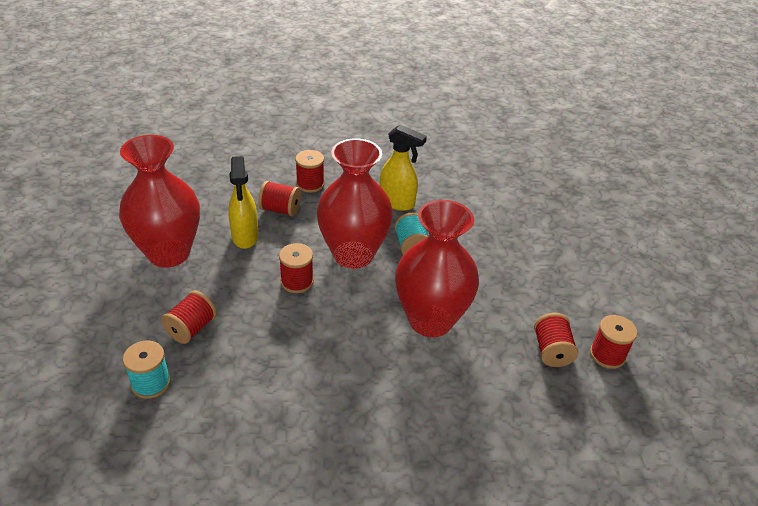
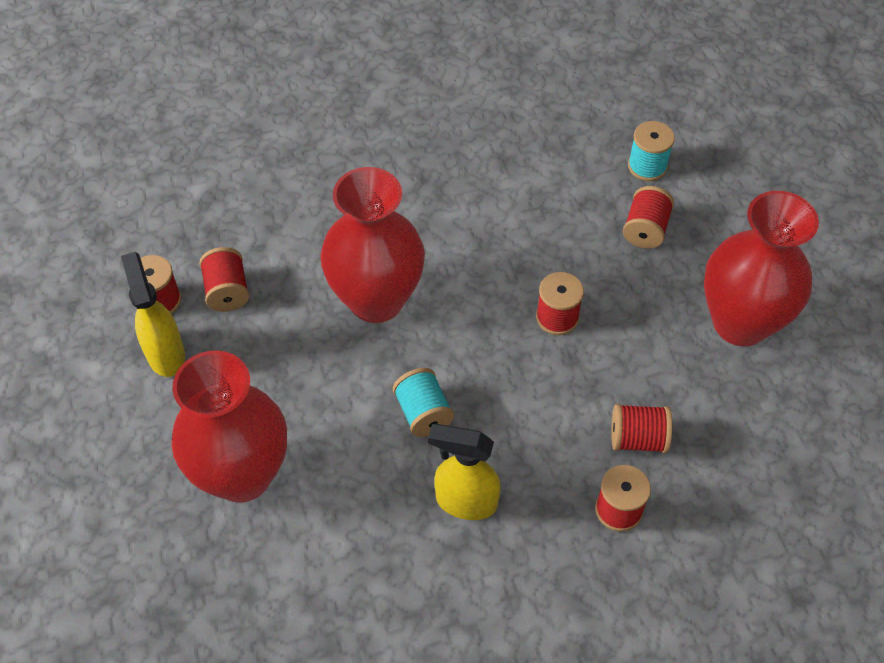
camera: 170 degrees right, 15 degrees up
yellow spray bottle [228,156,259,249] -> yellow spray bottle moved to [121,252,185,377]
red vase [317,138,393,269] -> red vase moved to [171,350,287,503]

